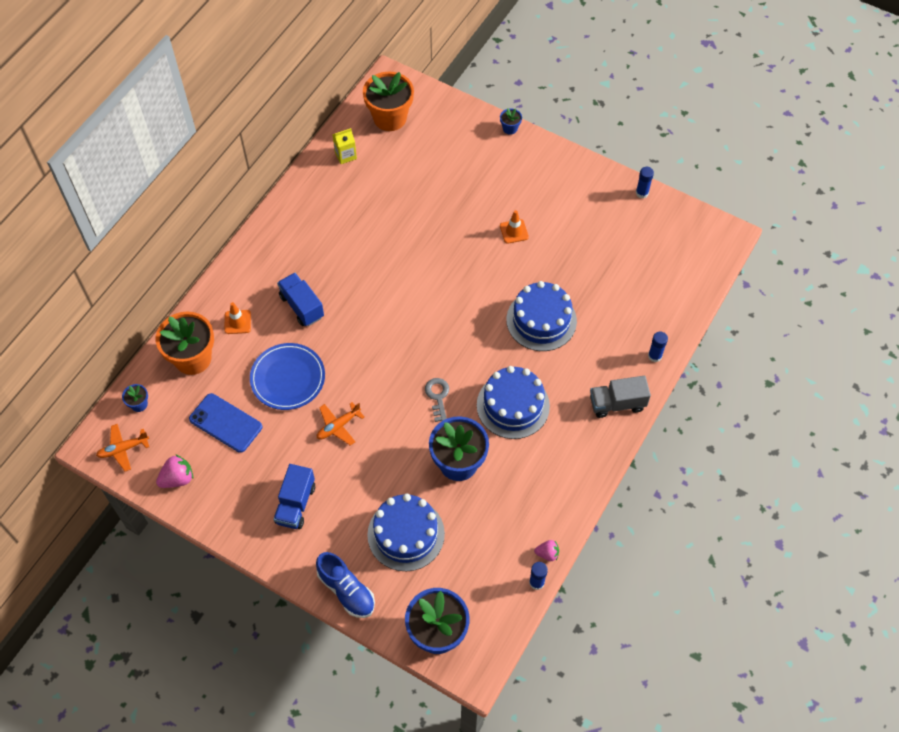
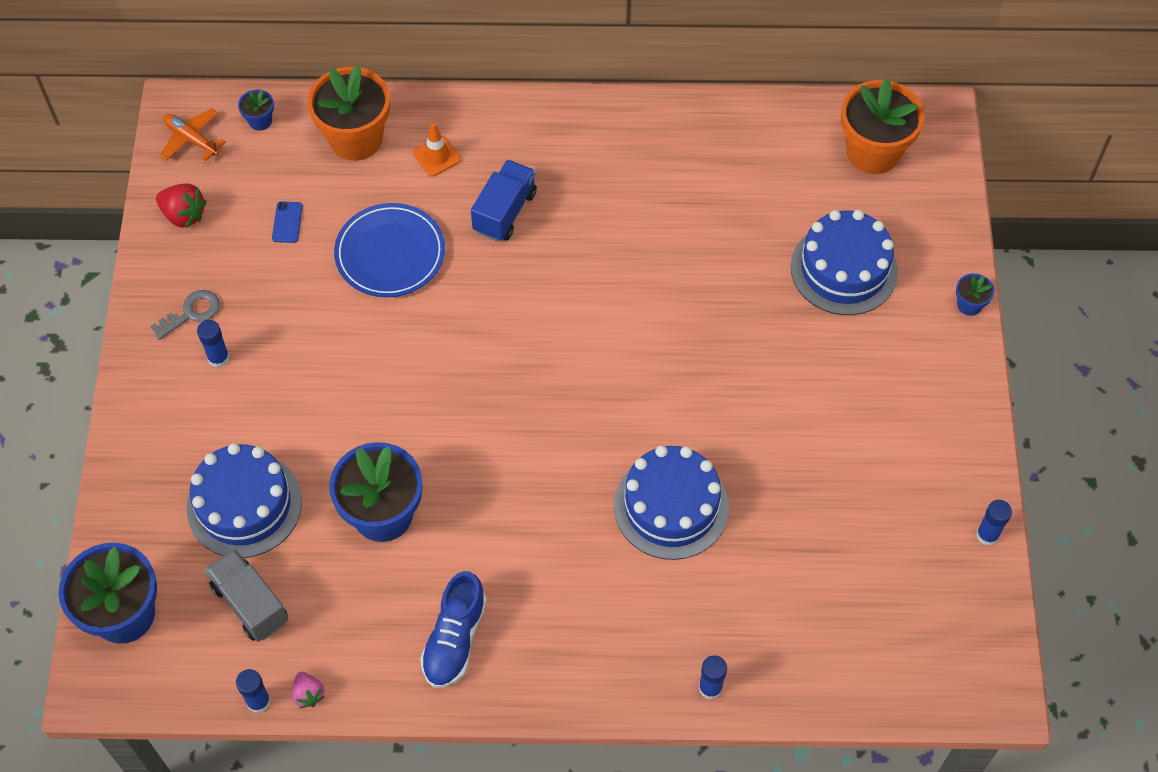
camera: 60 degrees right, 0 degrees up
pink strawberry [156,454,193,488] -> red strawberry [156,183,207,228]
blue phone [189,393,262,453] -> blue phone [272,201,303,243], size x0.48
blue truck [273,464,315,529] -> blue glue stick [197,320,229,368]
blue shoe [316,552,375,618] -> blue shoe moved to [420,571,487,688]
orange plane [317,402,364,446] -> none
yellow carton [332,128,357,164] -> none
grey key [425,378,449,422] -> grey key moved to [150,290,220,340]
blue cake [477,366,550,439] -> blue cake moved to [791,210,898,315]
orange traffic cone [500,210,529,244] -> none
grey truck [590,376,651,418] -> grey truck moved to [205,549,288,642]

